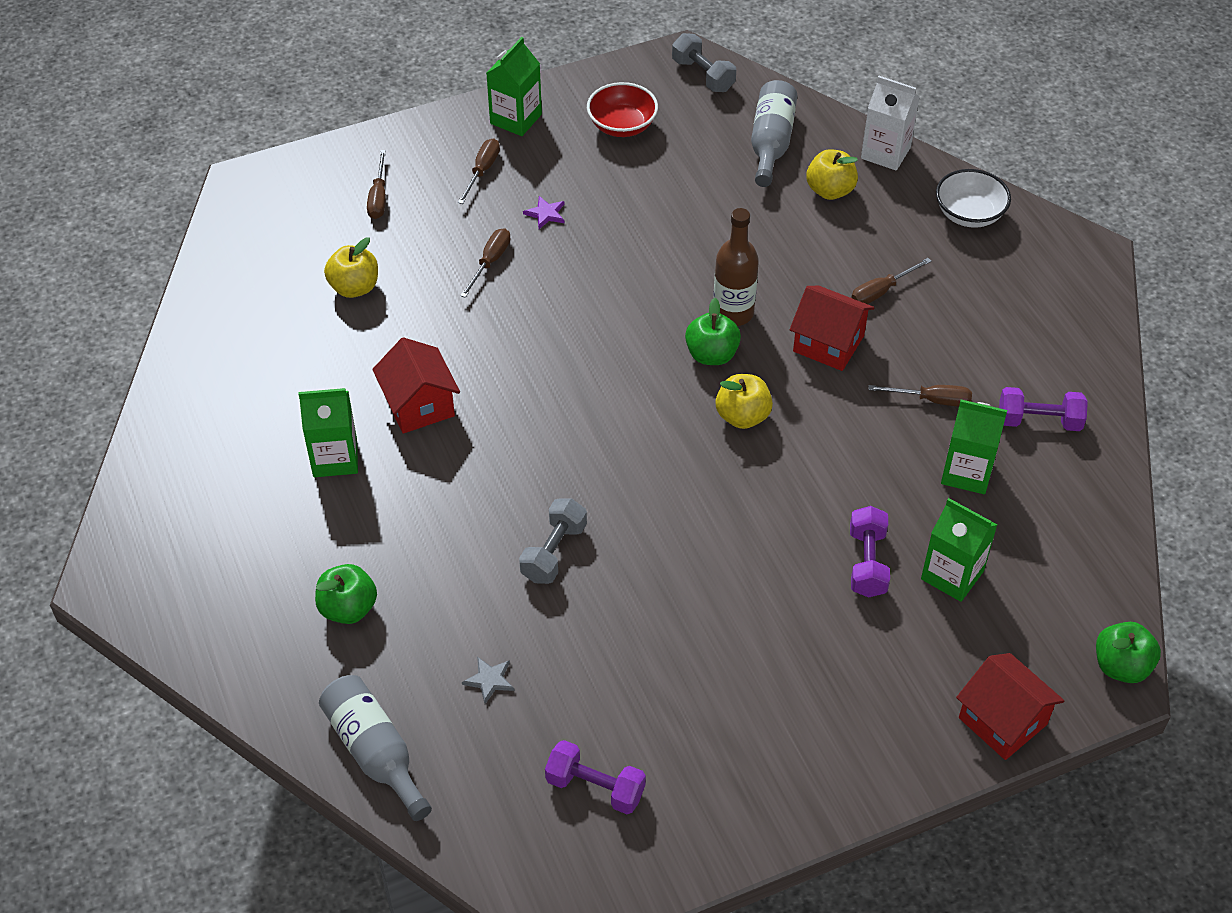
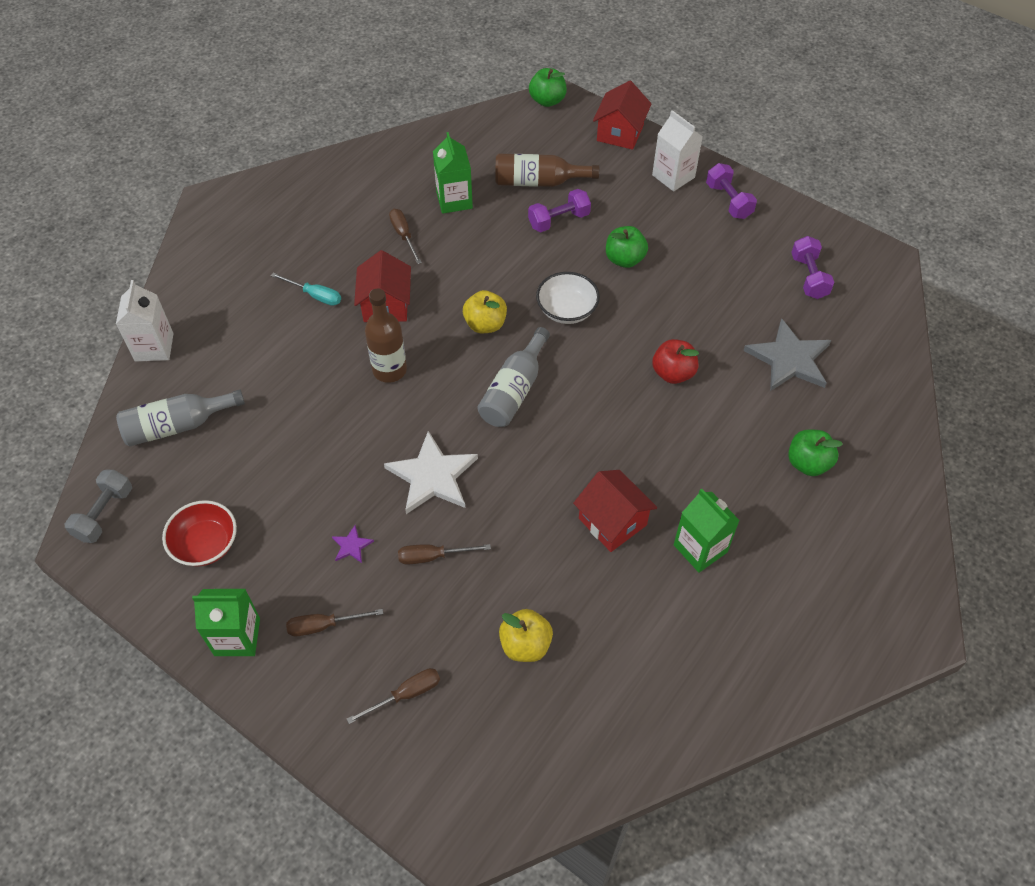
camera: 120 degrees left, 5 degrees up
grey bottle [319,675,432,821] -> grey bottle moved to [478,327,550,427]
red house [372,338,460,434] -> red house turned 75 degrees counterclockwise [573,470,657,552]
grey star [462,657,515,704] -> grey star [743,318,831,391], size x2.31
grey dumbbell [519,499,587,584] -> red apple [652,339,699,384]
green apple [685,298,741,365] -> green apple moved to [606,226,648,268]
yellow apple [806,149,858,200] -> none
brown screwdriver [851,258,932,304] -> turquoise screwdriver [271,273,341,306]
green carton [921,498,997,602] -> brown bottle [495,154,600,187]
white bowl [936,169,1011,228] -> white bowl moved to [536,272,600,324]
purple dumbbell [999,387,1088,431] -> purple dumbbell moved to [706,163,757,219]
none -> white star [384,431,478,514]
none -> white carton [652,110,703,191]

